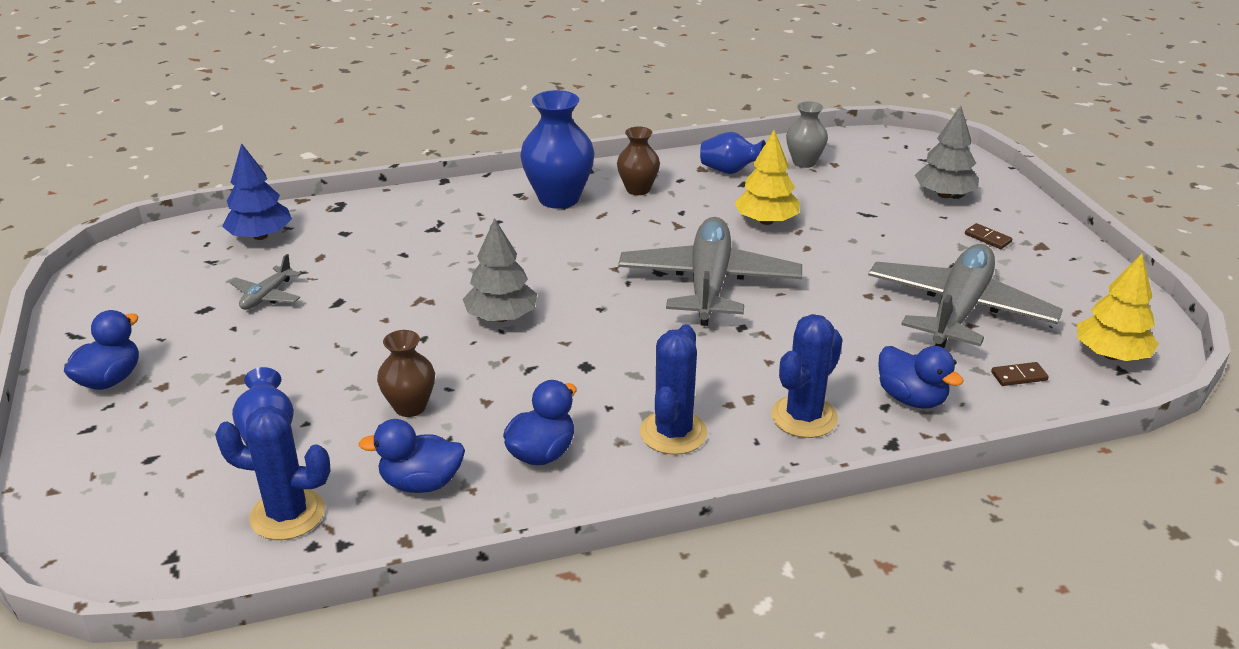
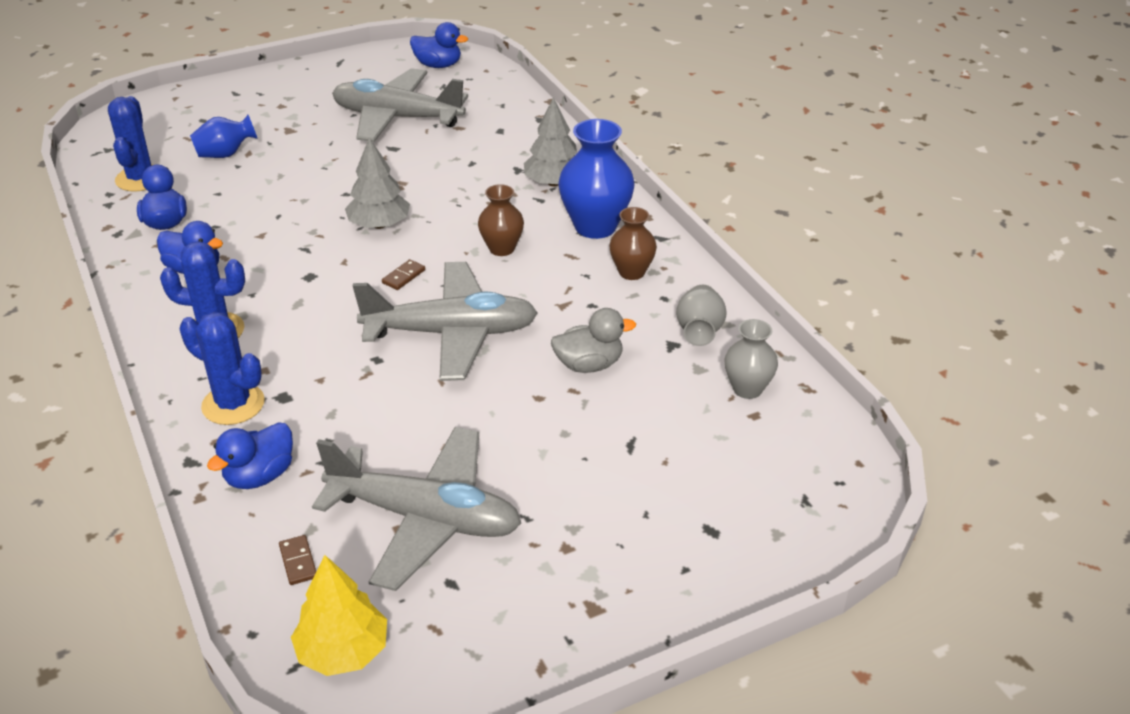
camera: 80 degrees right, 5 degrees up
blue duck [64,310,139,390] -> blue duck moved to [410,22,468,68]
blue tree [222,143,292,240] -> none
grey plane [230,254,301,310] -> grey plane [332,68,468,142], size x2.31
brown vase [377,330,435,417] -> brown vase moved to [478,184,524,256]
blue vase [700,132,766,174] -> grey vase [676,285,727,346]
yellow tree [734,130,800,225] -> grey duck [551,308,636,373]
grey tree [915,106,979,198] -> grey tree moved to [524,98,577,186]
brown domino [965,223,1012,249] -> brown domino moved to [382,259,425,290]

